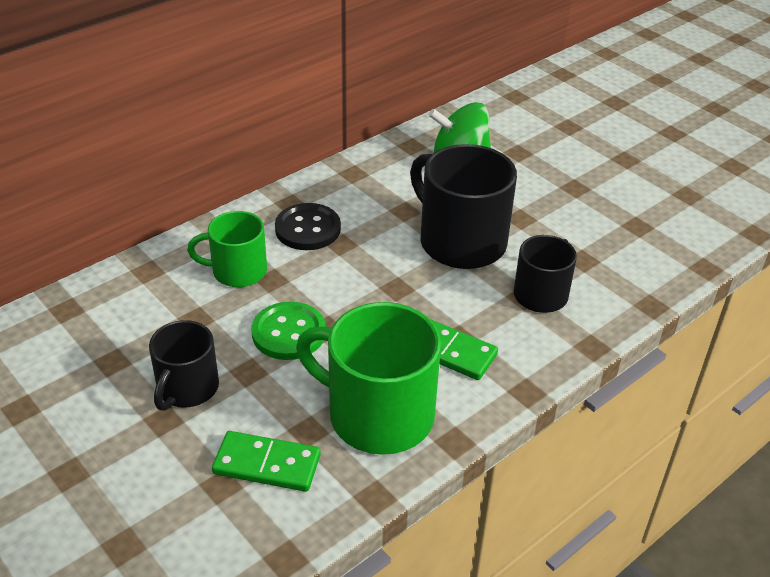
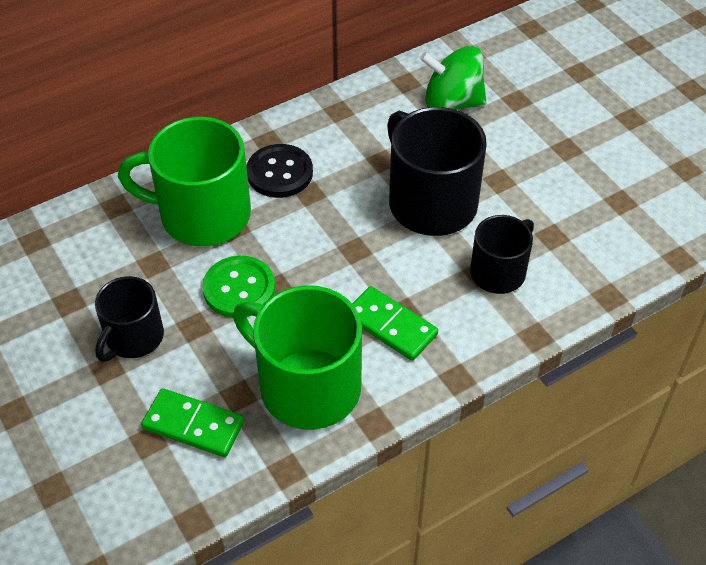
camera: 10 degrees right, 10 degrees up
green mug [187,211,267,287] -> green mug [118,117,251,246], size x1.68

